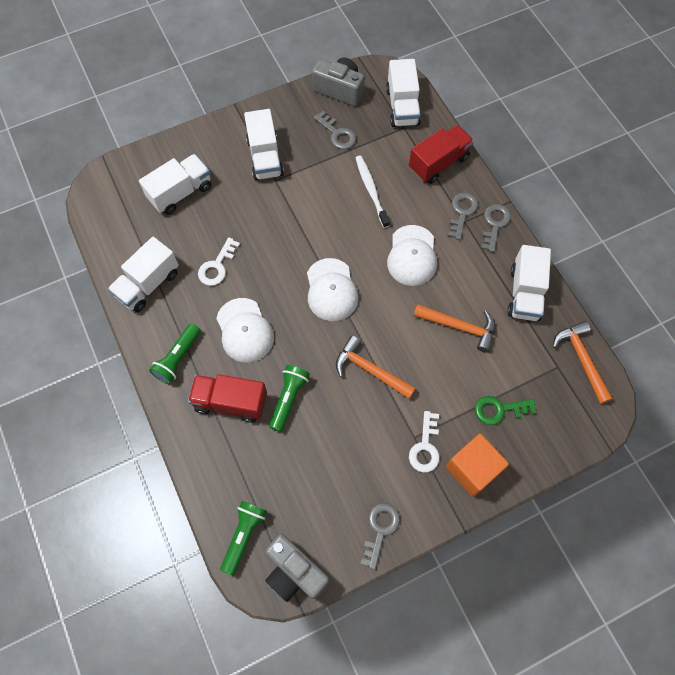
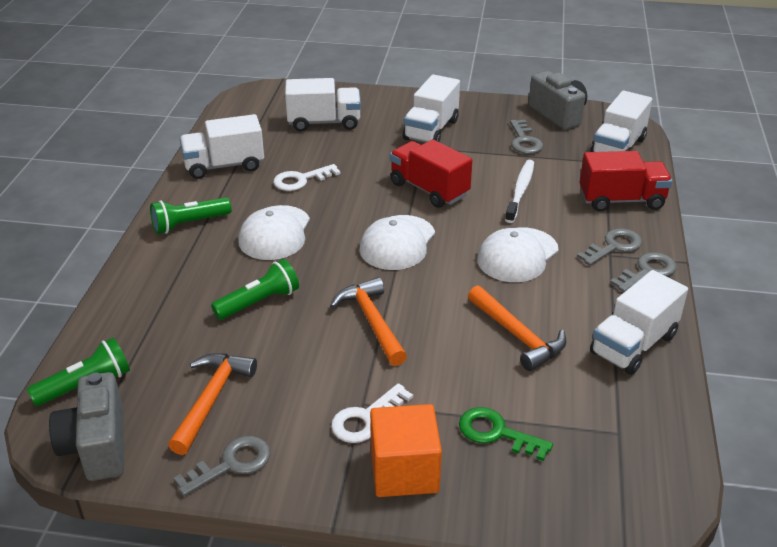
camera: 35 degrees right, 30 degrees down
red truck [188,374,267,423] -> red truck moved to [390,139,472,208]
orange hammer [553,321,613,404] -> orange hammer moved to [168,353,257,455]

